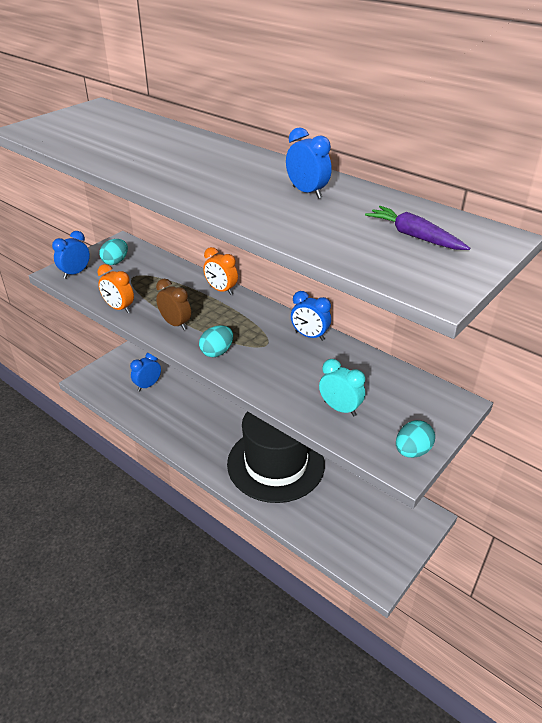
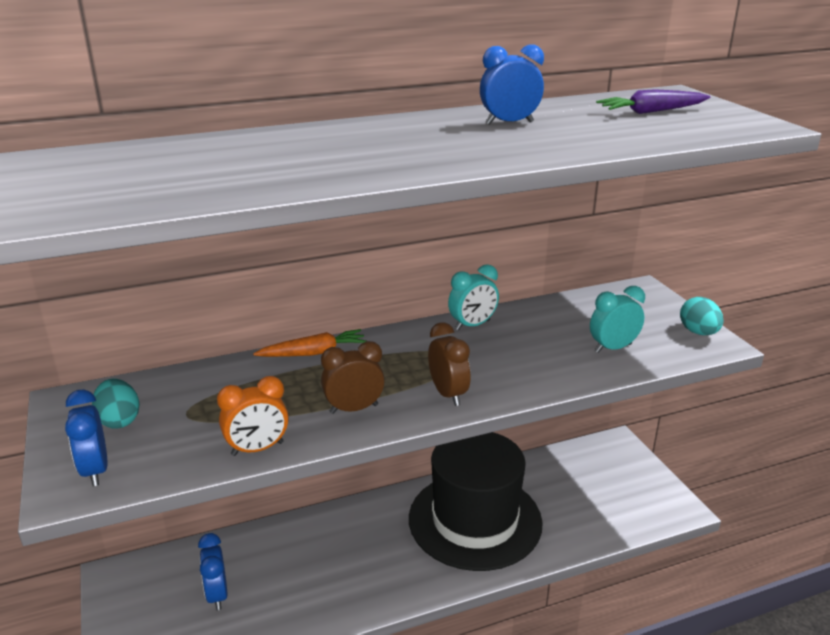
camera: 60 degrees left, 10 degrees down
turquoise egg [199,325,233,357] -> brown clock [428,322,471,406]
orange clock [203,247,238,295] -> orange carrot [253,329,366,357]
blue clock [291,291,331,341] -> turquoise clock [448,264,499,331]

